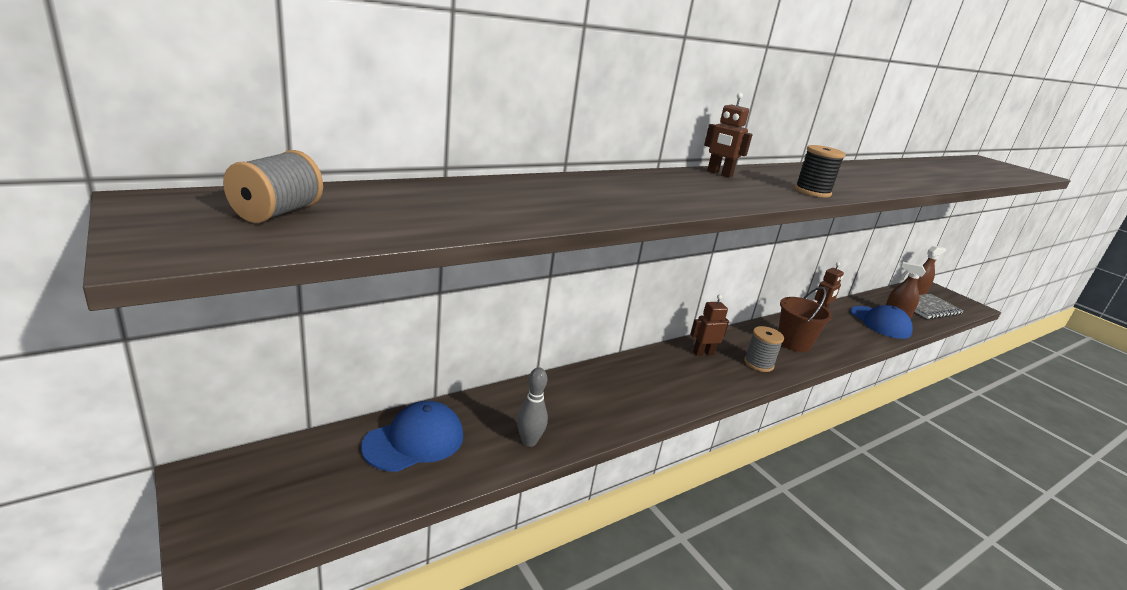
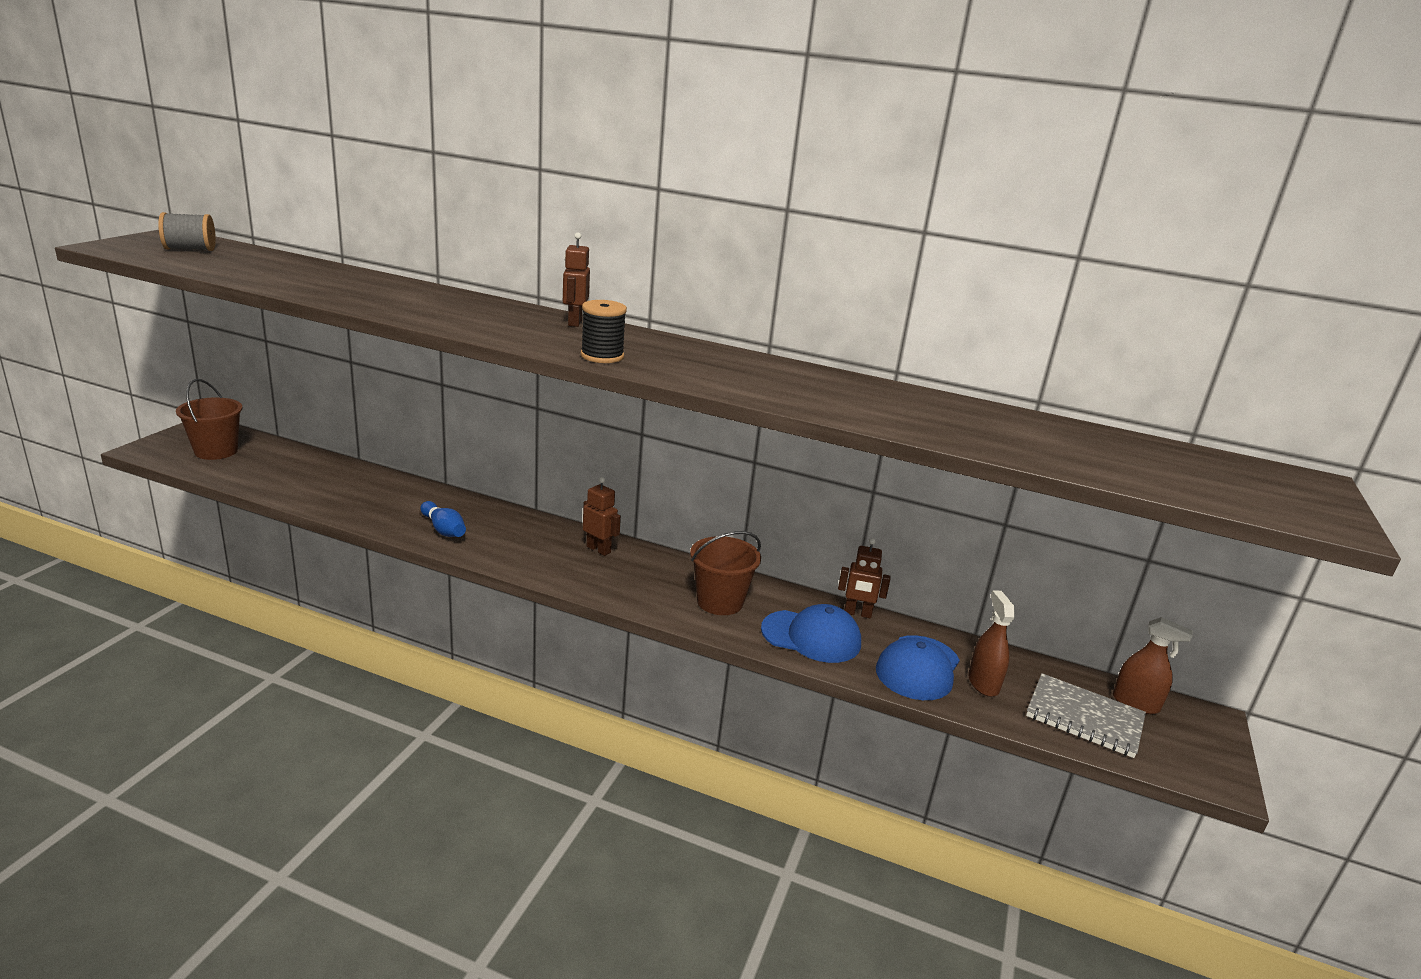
camera: 55 degrees right, 0 degrees up
blue cap [361,401,463,472] -> blue cap moved to [761,604,861,663]
grey bowling pin [517,367,548,447] -> none
grey spool [744,326,784,372] -> none
none -> brown bucket [176,379,243,460]
none -> blue bowling pin [420,501,466,537]

